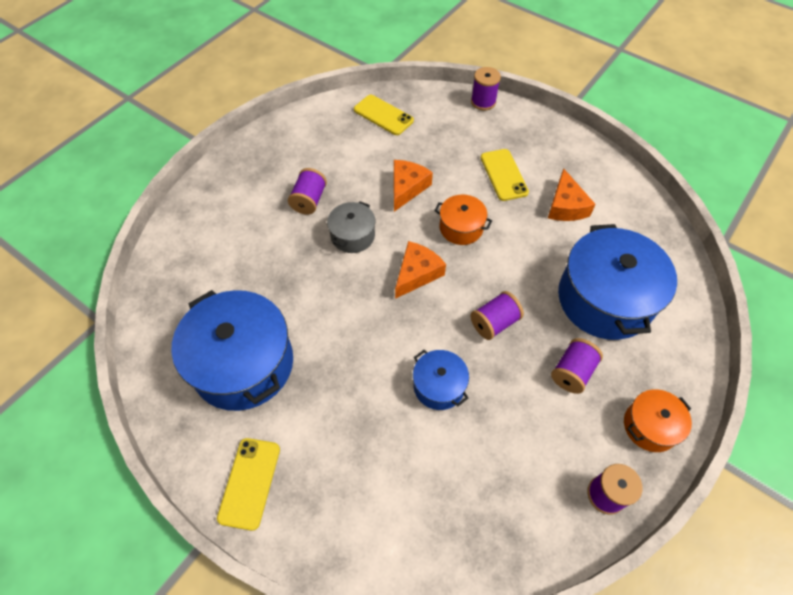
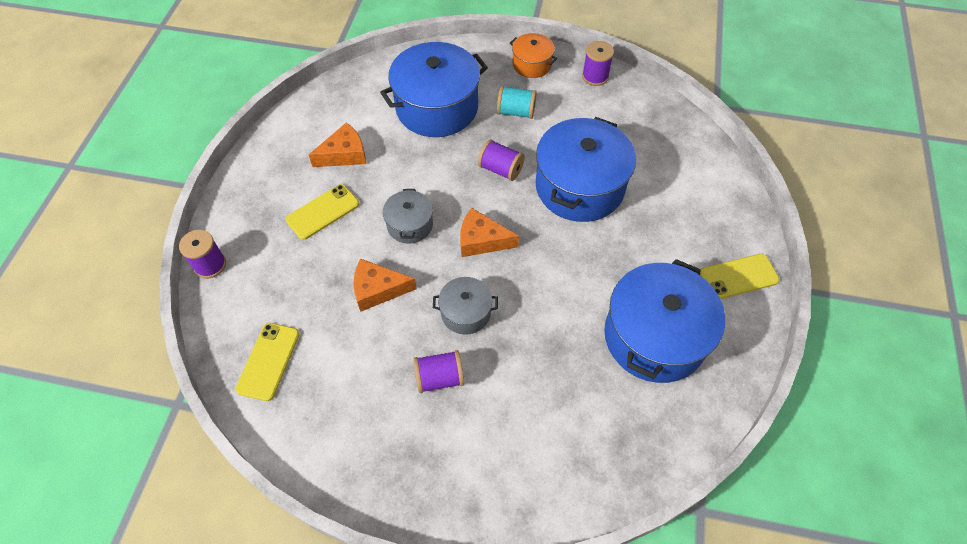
camera: 115 degrees left, 0 degrees up
blue pot [413,350,469,410] -> blue pot [536,117,636,222], size x2.00
orange pot [435,194,492,245] -> grey pot [383,189,433,244]
purple spool [551,338,603,394] -> turquoise spool [497,86,537,119]

